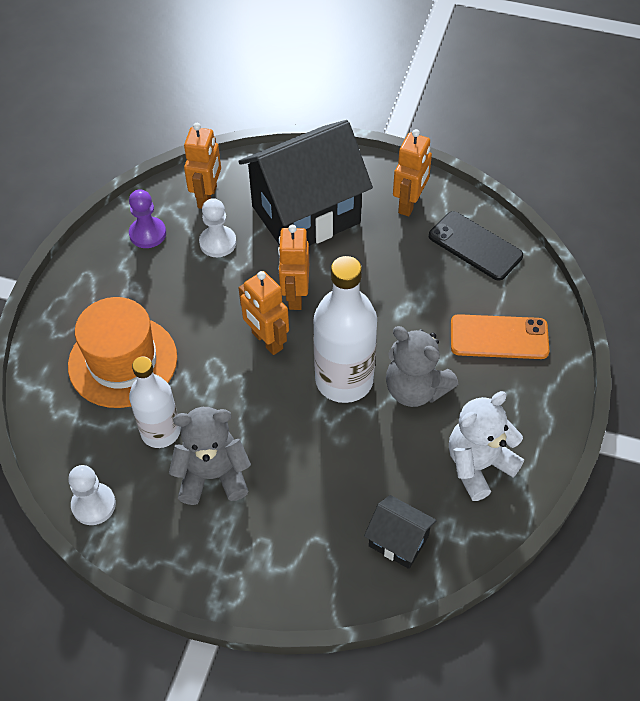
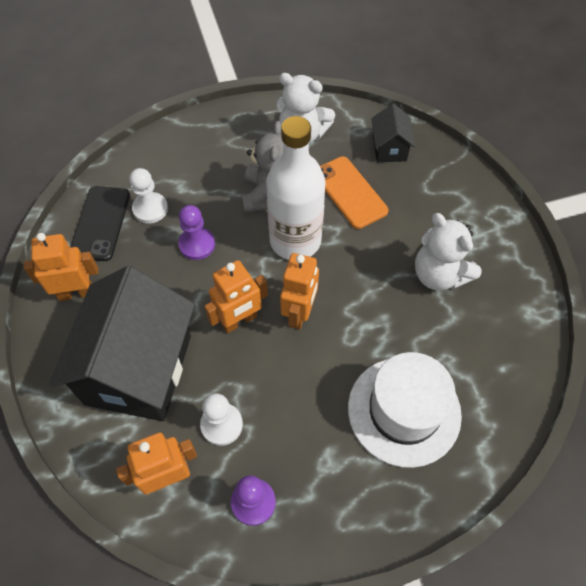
camera: 125 degrees left, 5 degrees up
orange hat [68,297,177,408] -> white hat [348,352,462,468]
white pawn [68,465,116,525] -> white pawn moved to [129,168,168,224]
white bottle [129,357,181,448] -> none
grey teddy bear [169,407,251,505] -> white teddy bear [415,213,482,291]
black house [238,120,373,246] -> black house turned 75 degrees clockwise [48,266,195,421]
orange phone [451,314,549,359] -> orange phone moved to [320,156,389,229]
none -> purple pawn [178,205,215,260]

